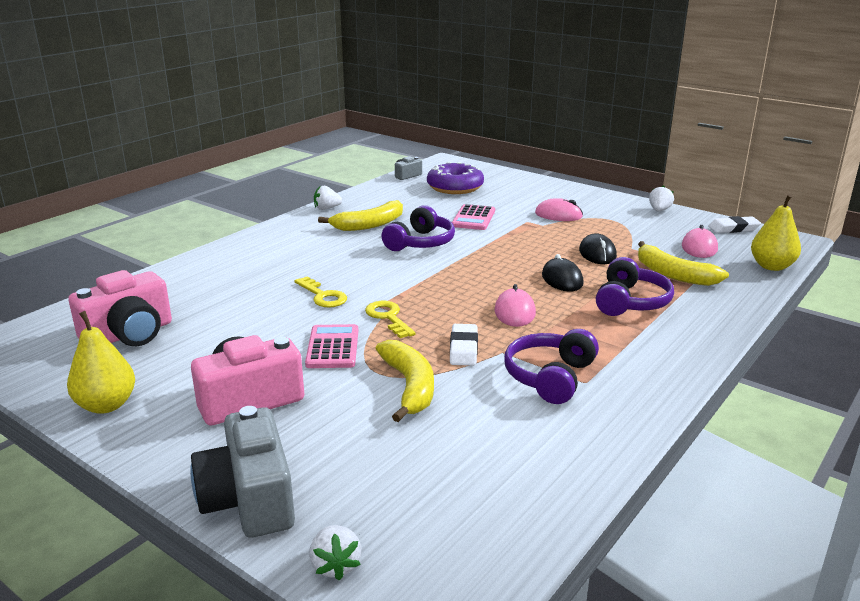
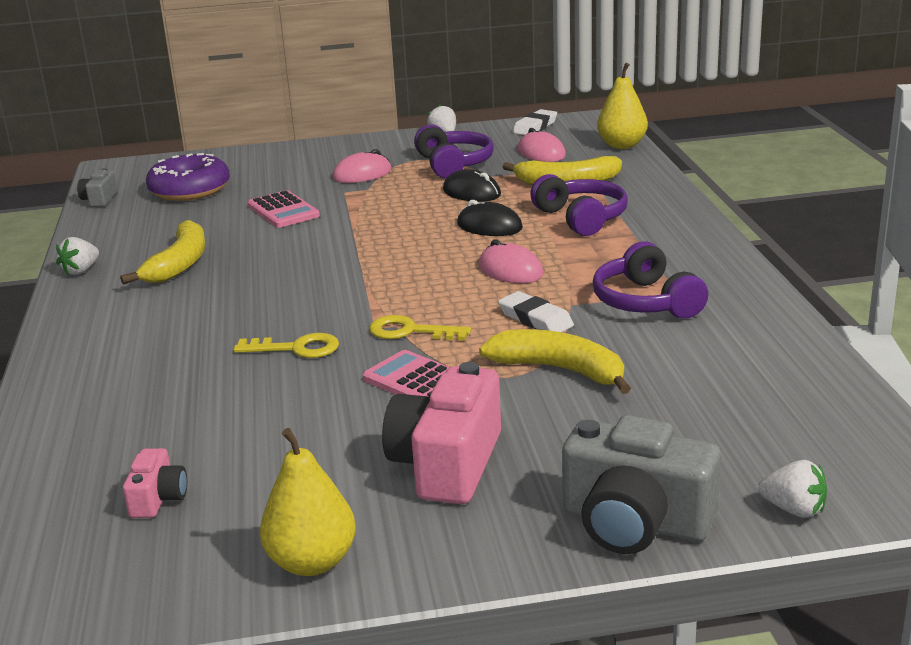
camera: 45 degrees left, 0 degrees up
pink camera [68,270,172,346] -> pink camera [123,448,187,518], size x0.49
purple headphones [382,205,455,251] -> purple headphones moved to [414,124,494,179]

